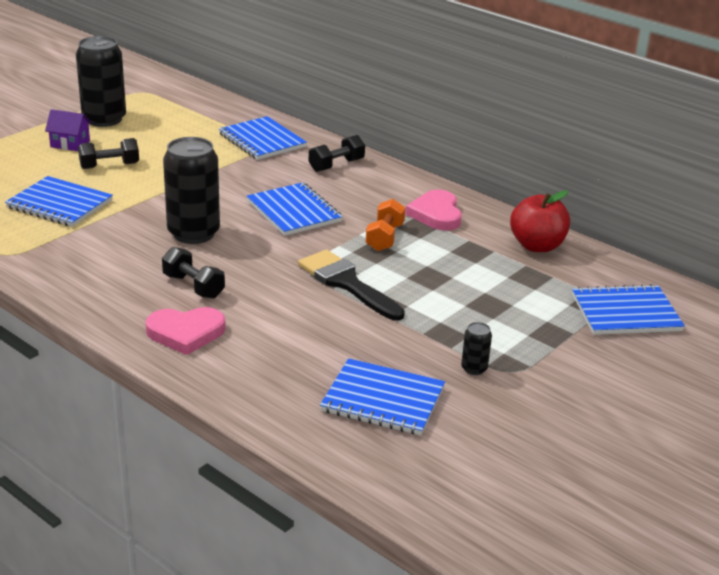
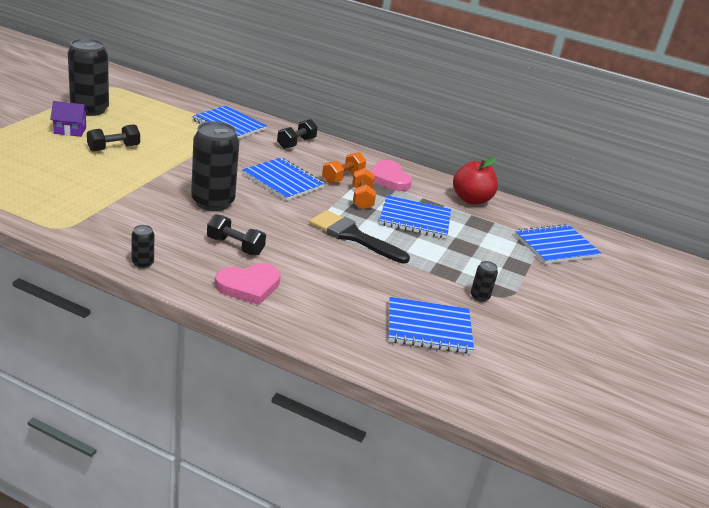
camera: 20 degrees left, 0 degrees up
blue notebook [5,176,113,227] -> blue notebook moved to [379,195,451,239]
none -> black can [131,225,154,268]
none -> orange dumbbell [322,152,366,183]

